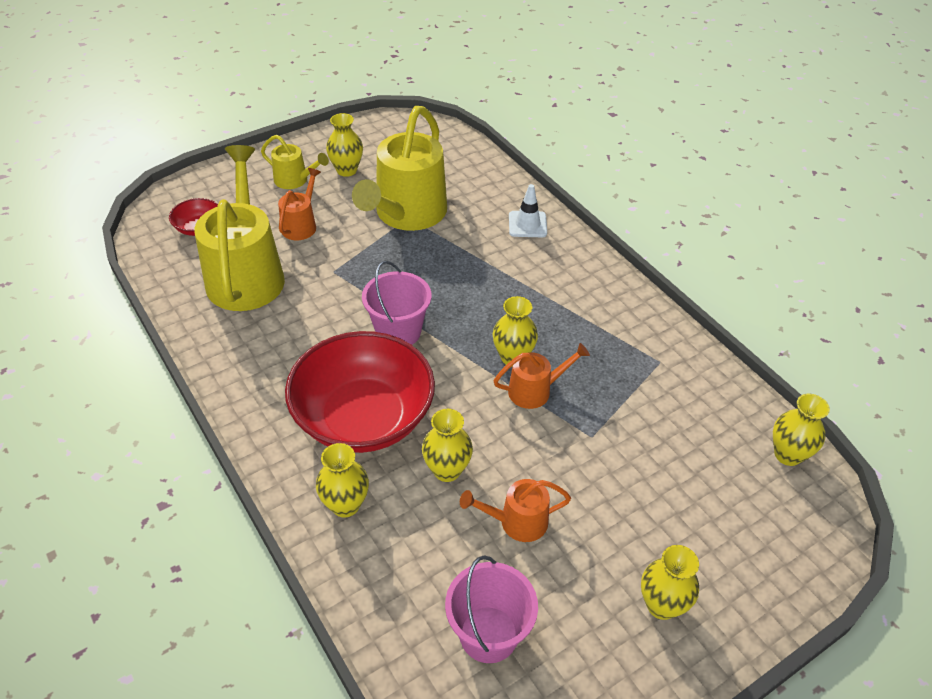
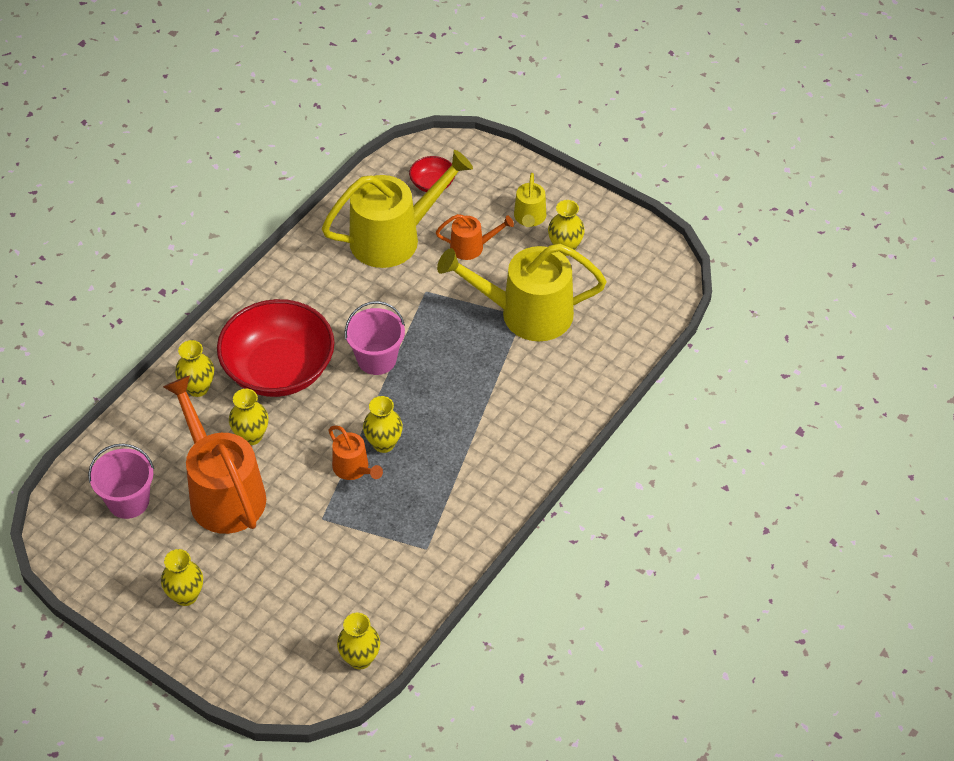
camera: 70 degrees right, 5 degrees up
orange watering can [460,479,571,542] -> orange watering can [163,375,266,534], size x2.08
white traffic cone [509,184,547,237] -> none

